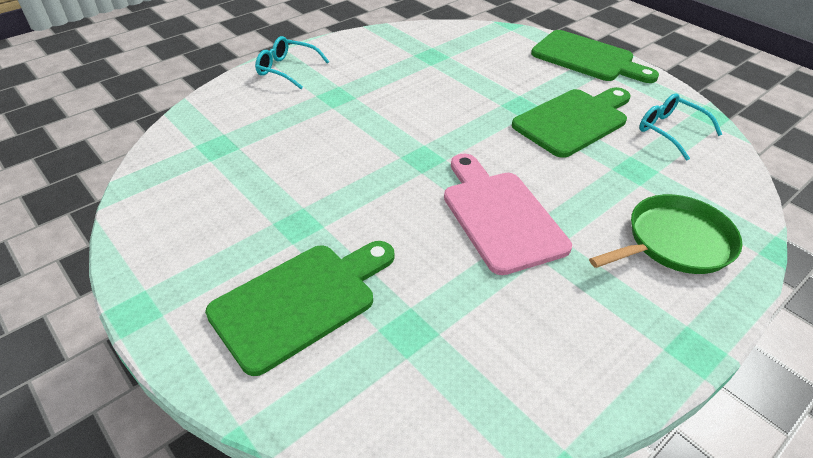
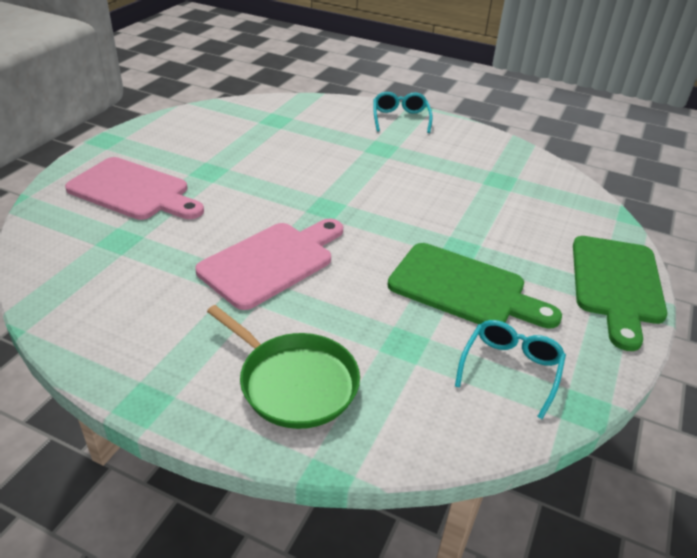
camera: 65 degrees right, 5 degrees down
green cutting board [205,241,395,376] -> pink cutting board [65,157,204,220]

